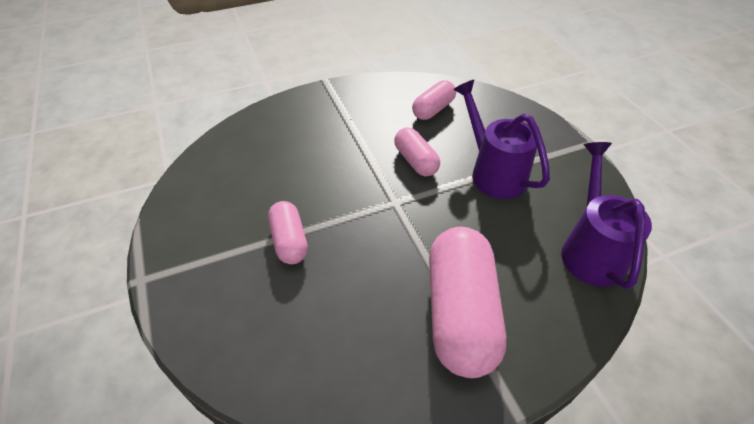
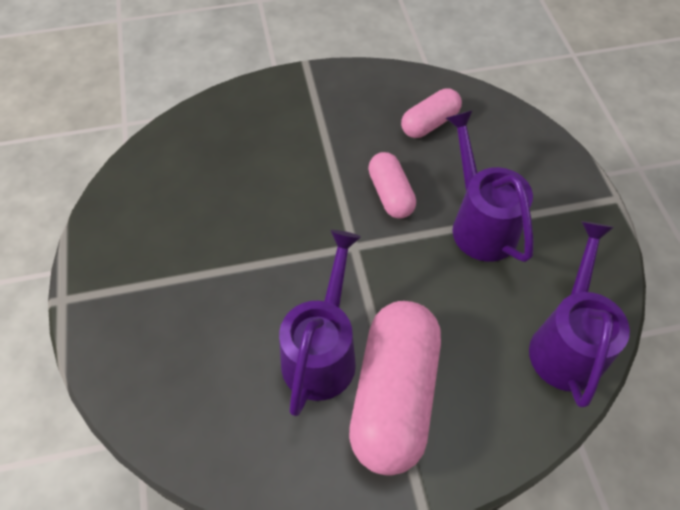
camera: 10 degrees right, 10 degrees up
pink capsule [268,201,308,264] -> none
none -> purple watering can [279,230,361,416]

